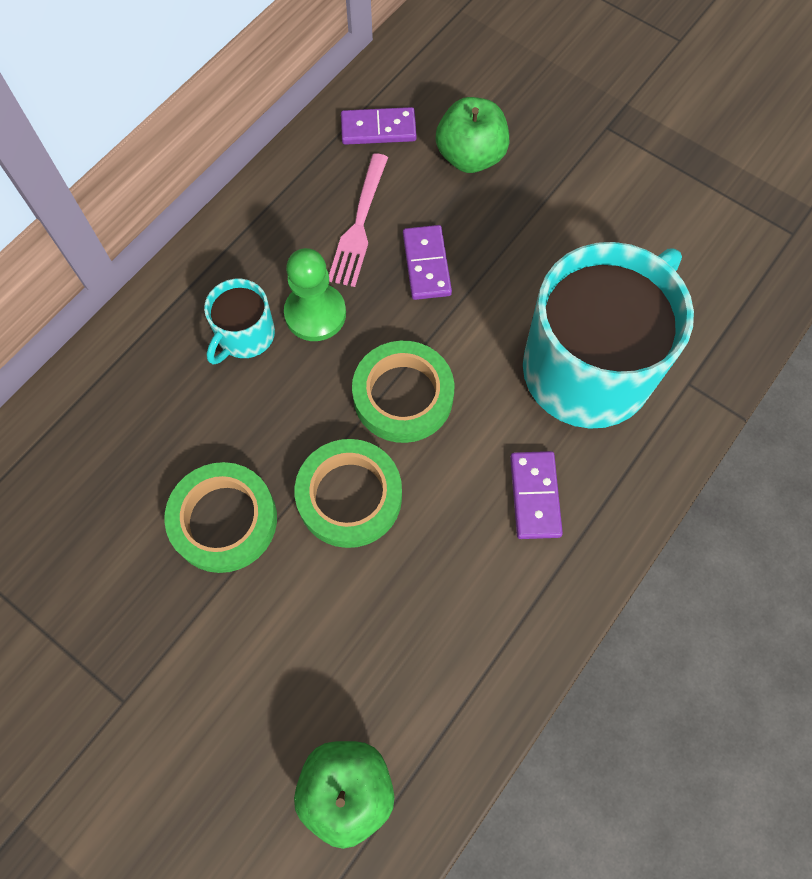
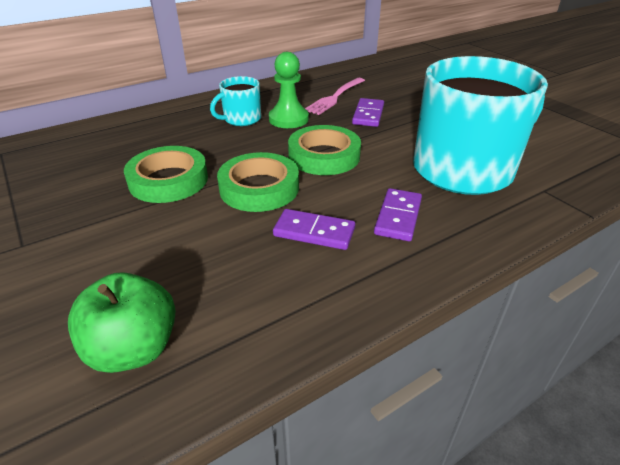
camera: 20 degrees right, 30 degrees down
purple domino [341,107,417,145] -> purple domino moved to [273,209,355,250]
green apple [436,97,509,173] -> none

